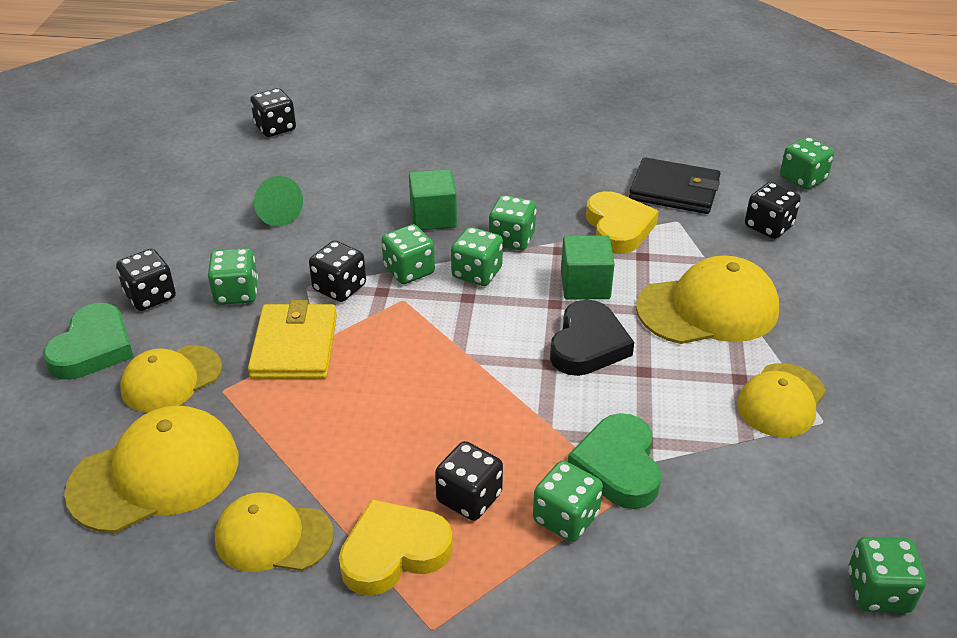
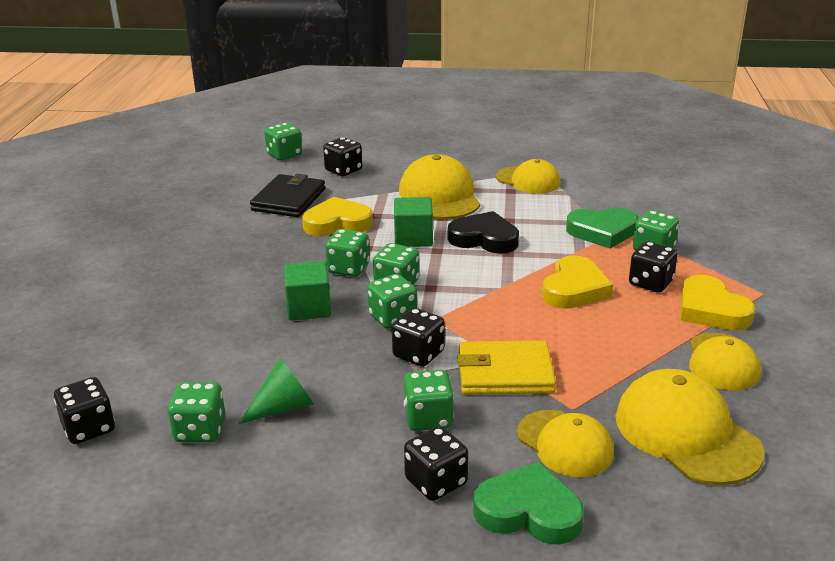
camera: 90 degrees left, 10 degrees down
green dice [848,537,926,613] -> green dice moved to [168,382,226,442]
none -> yellow heart [542,255,613,309]

